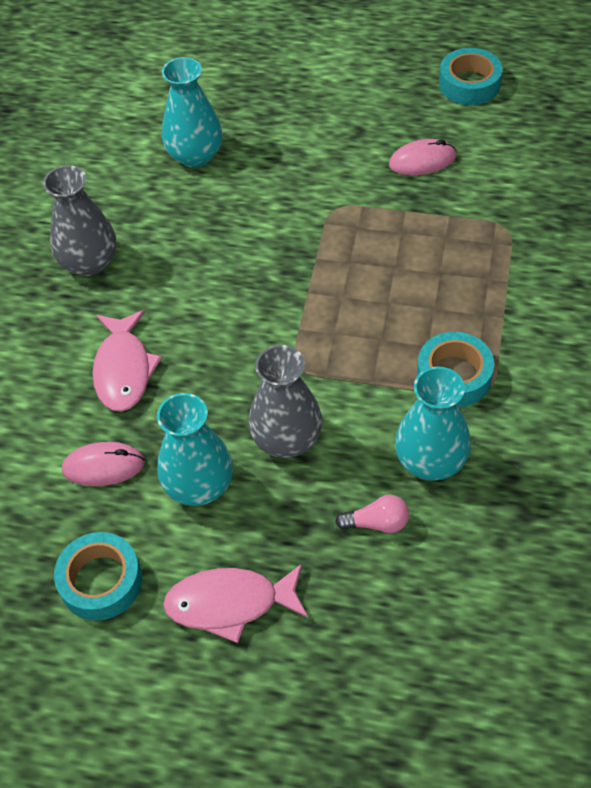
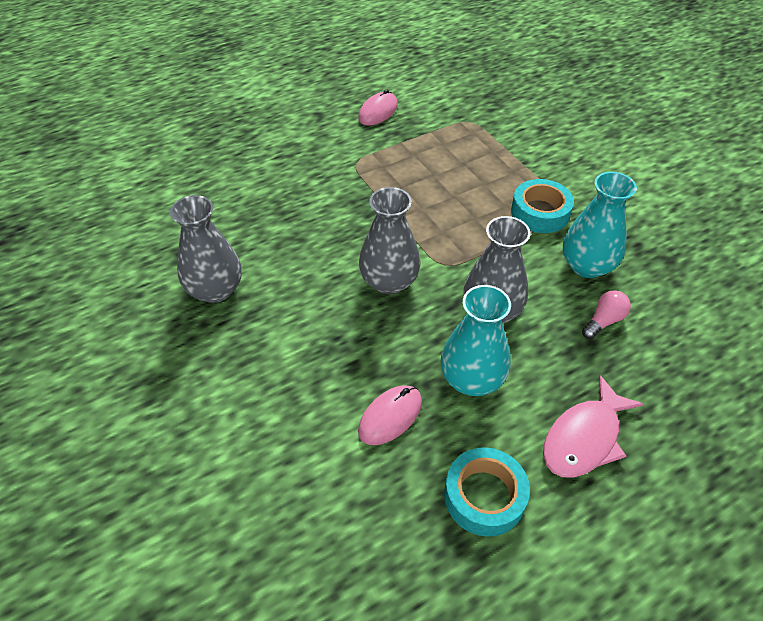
camera: 45 degrees left, 5 degrees down
pink fish [92,310,162,412] -> none
turquoise vase [162,57,223,168] -> none
turquoise tape [439,48,503,105] -> none
none -> grey vase [359,187,420,294]

